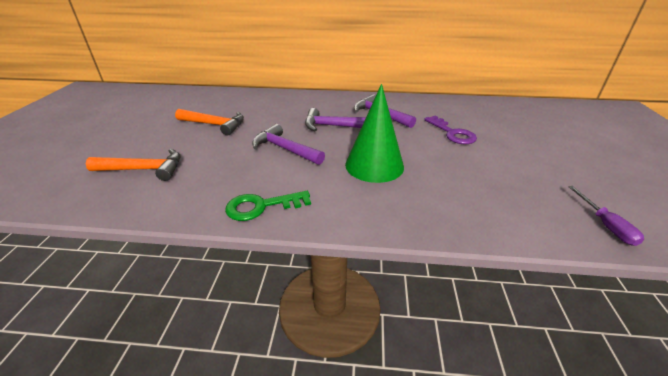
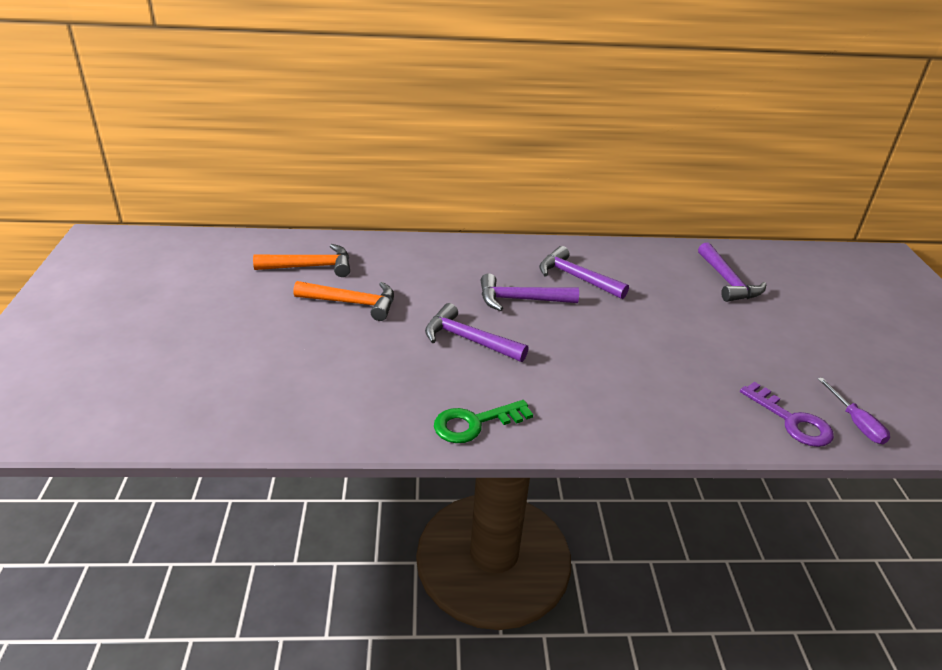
camera: 10 degrees left, 0 degrees up
orange hammer [86,149,180,181] -> orange hammer moved to [253,244,350,277]
green cone [345,84,404,183] -> none
purple key [424,116,477,144] -> purple key moved to [740,382,834,447]
none -> purple hammer [698,242,766,302]

